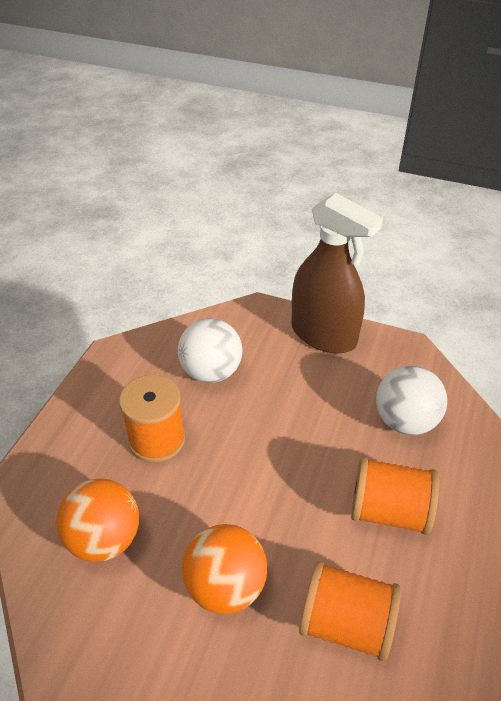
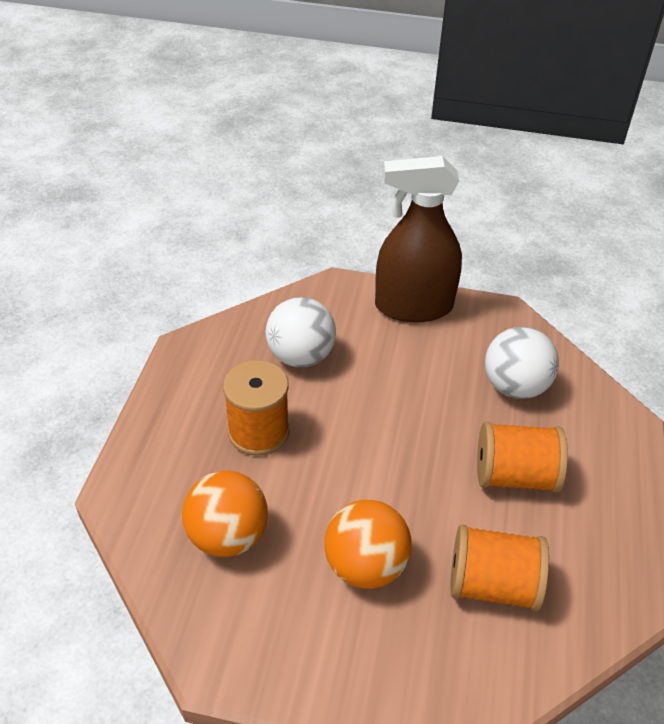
camera: 10 degrees left, 0 degrees up
brown spray bottle [291,193,383,354] -> brown spray bottle turned 150 degrees clockwise [375,156,462,322]

